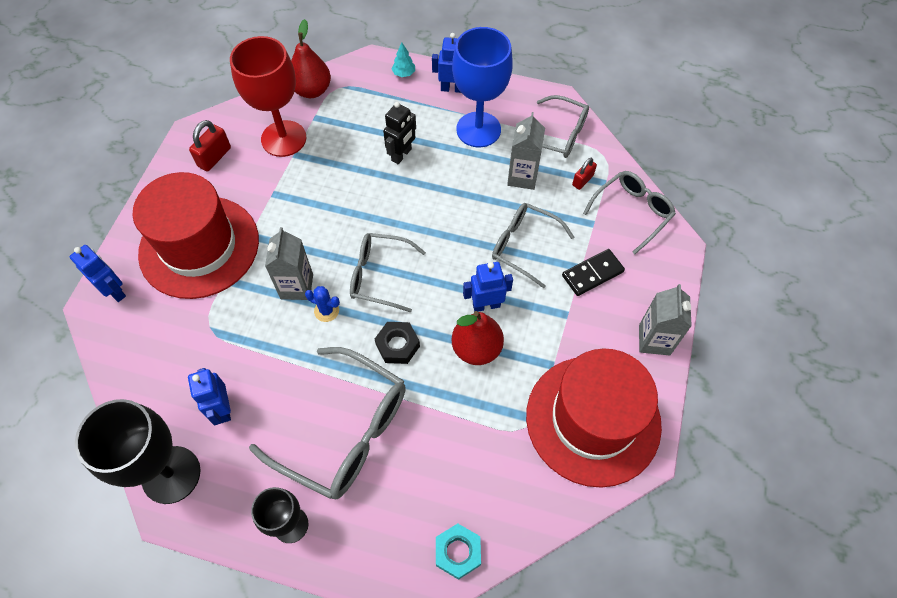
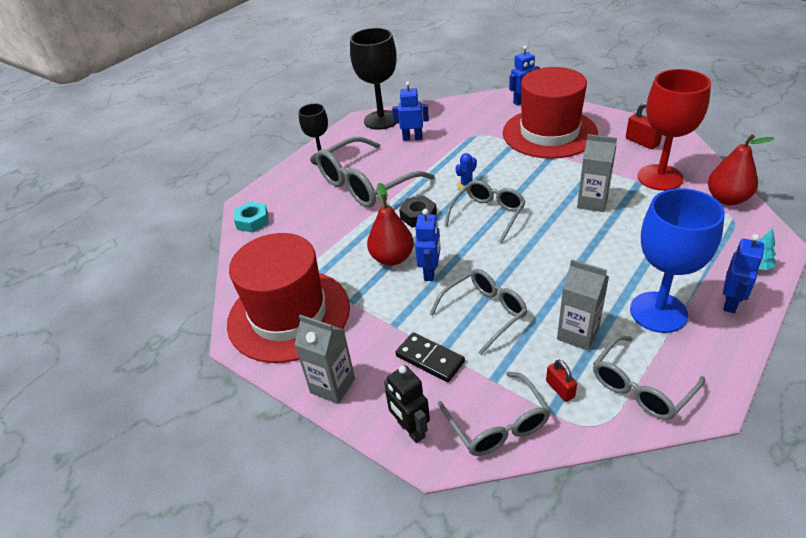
camera: 115 degrees right, 20 degrees down
grey carton [265,227,313,300] -> grey carton moved to [577,134,617,212]
black robot [383,102,416,164] -> black robot moved to [384,365,430,443]
black domino [562,249,625,296] -> black domino turned 45 degrees counterclockwise [395,332,465,382]

